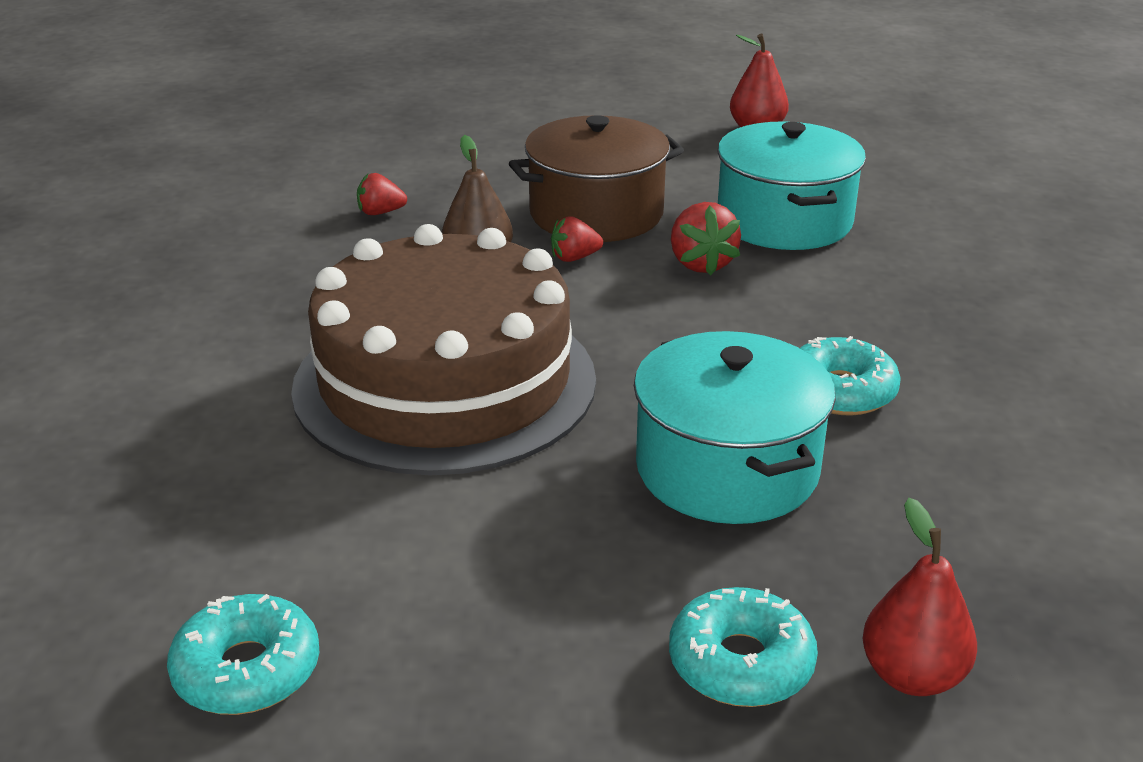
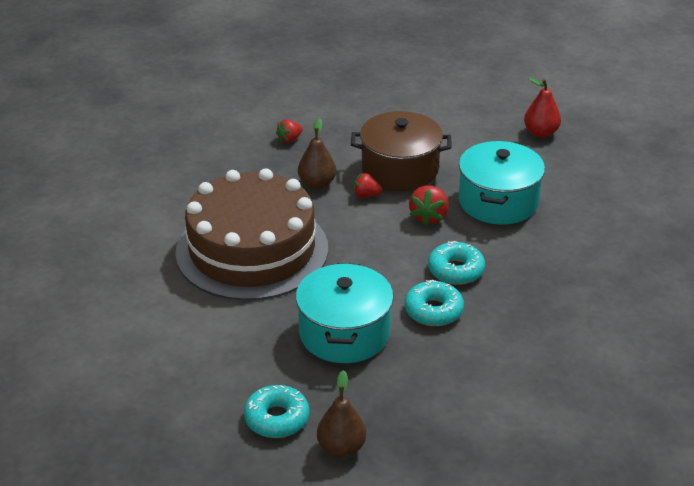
camera: 25 degrees right, 5 degrees up
turquoise donut [167,594,319,715] -> turquoise donut moved to [428,241,485,285]
red strawberry [357,173,407,215] -> red strawberry turned 60 degrees counterclockwise [276,119,303,143]
red pear [863,498,977,696] -> brown pear [317,370,366,457]

